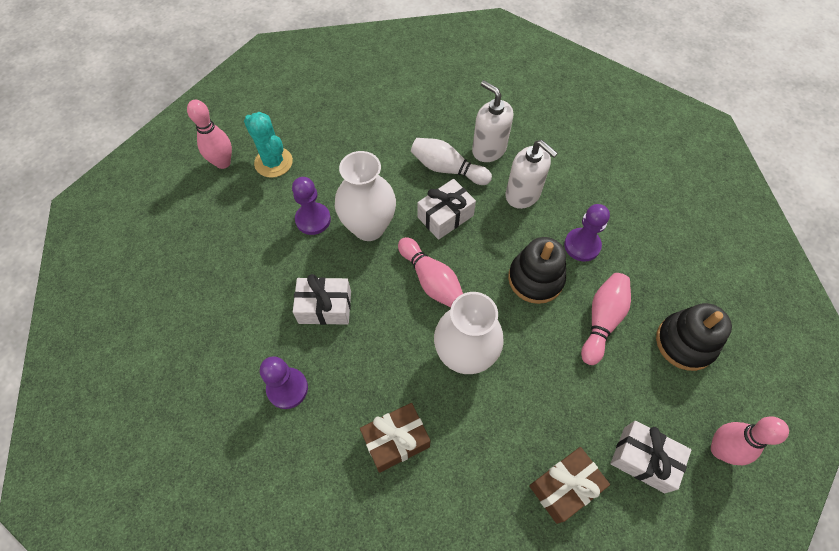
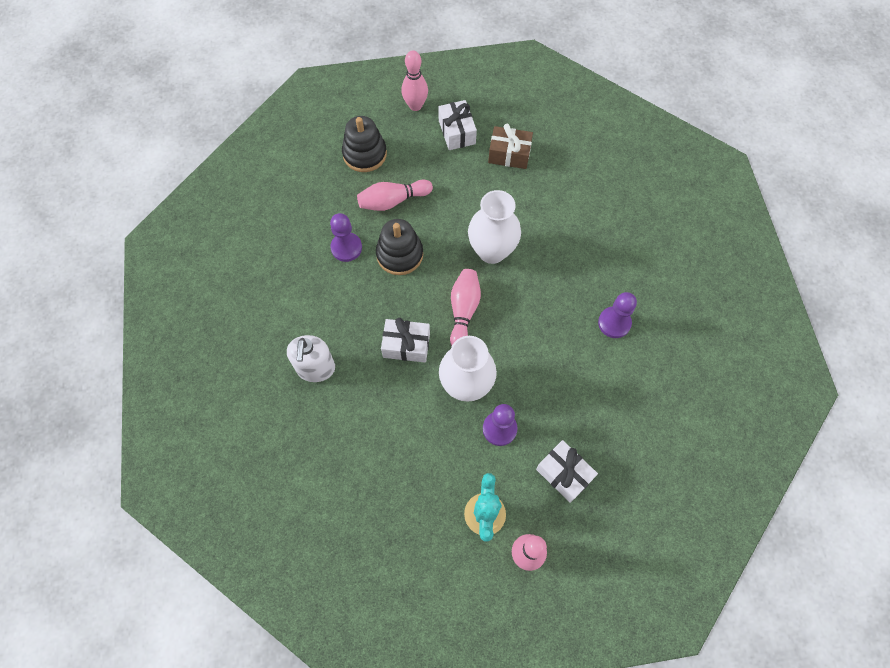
camera: 135 degrees left, 5 degrees up
white gift [293,274,351,325] -> white gift moved to [536,440,598,503]
brown gift [360,403,430,473] -> none
white bowling pin [411,138,492,185] -> none
white soap dispenser [506,140,558,209] -> none

